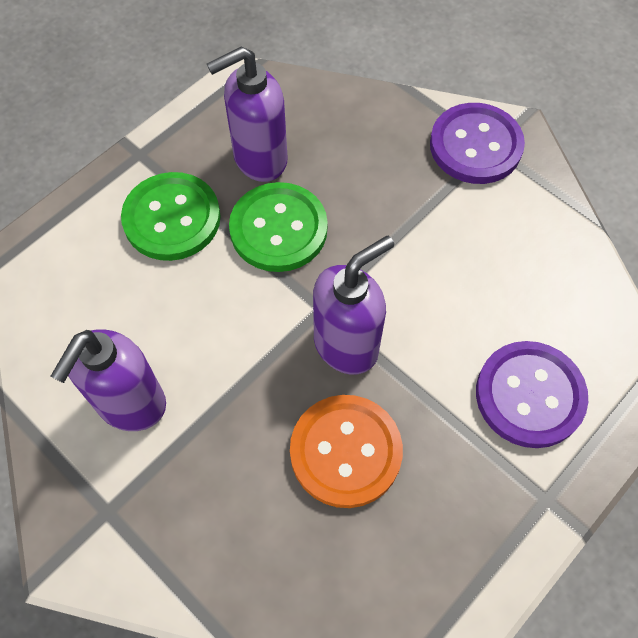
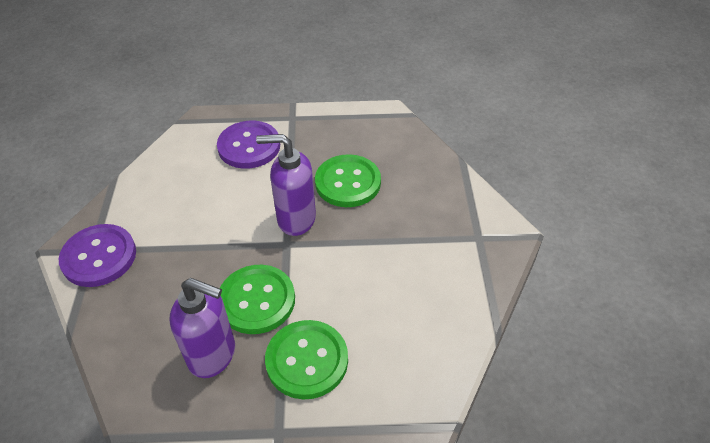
camera: 135 degrees left, 15 degrees down
purple soap dispenser [50,329,166,431] -> none
orange button [290,395,403,508] -> green button [315,154,381,207]

